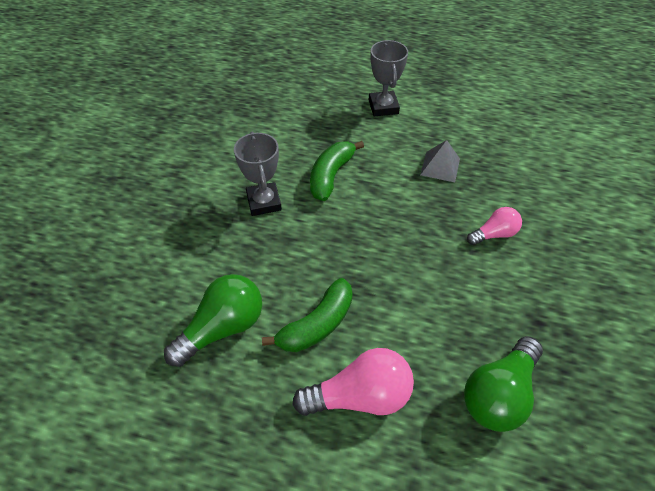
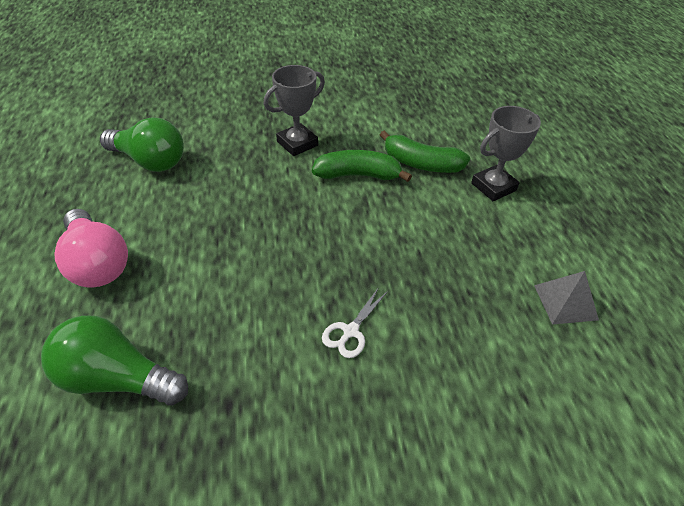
camera: 65 degrees right, 5 degrees down
green banana [262,278,352,352] -> green banana moved to [380,130,470,173]
grey pyramid [420,140,460,182] -> grey pyramid moved to [534,271,599,325]
pink light bulb [467,207,522,245] -> white scissors [322,287,388,358]

